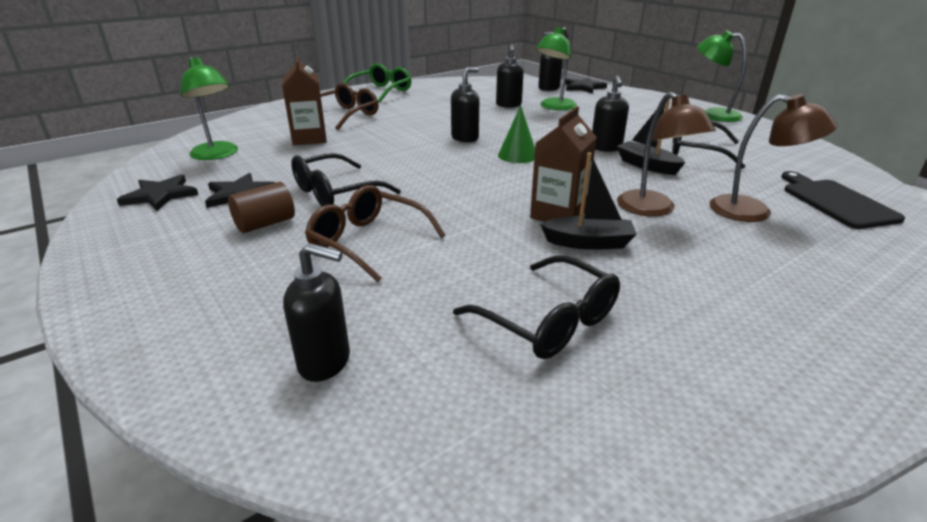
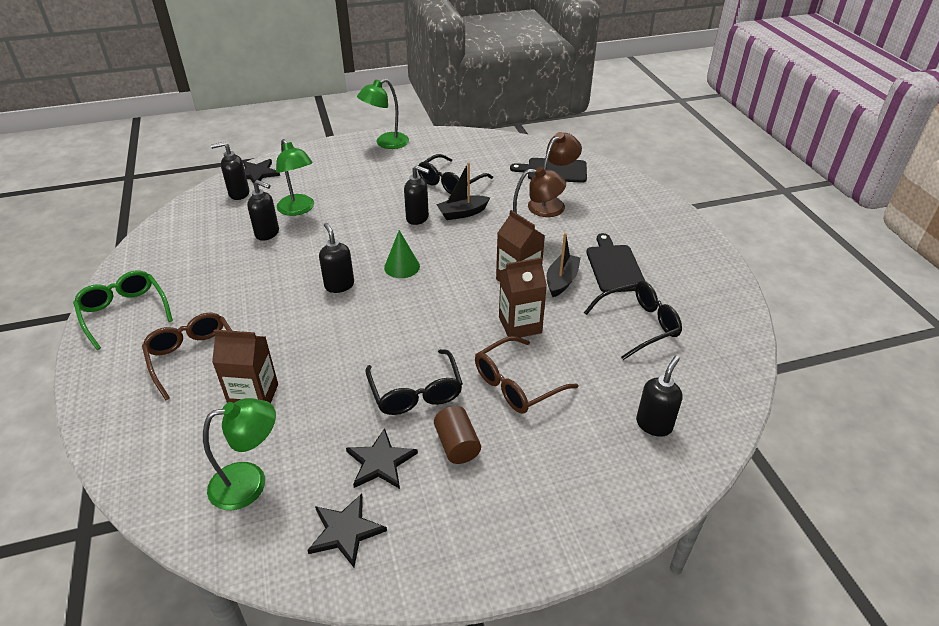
camera: 70 degrees left, 10 degrees up
none -> brown carton [499,257,547,337]
none -> black cutting board [586,233,645,292]

